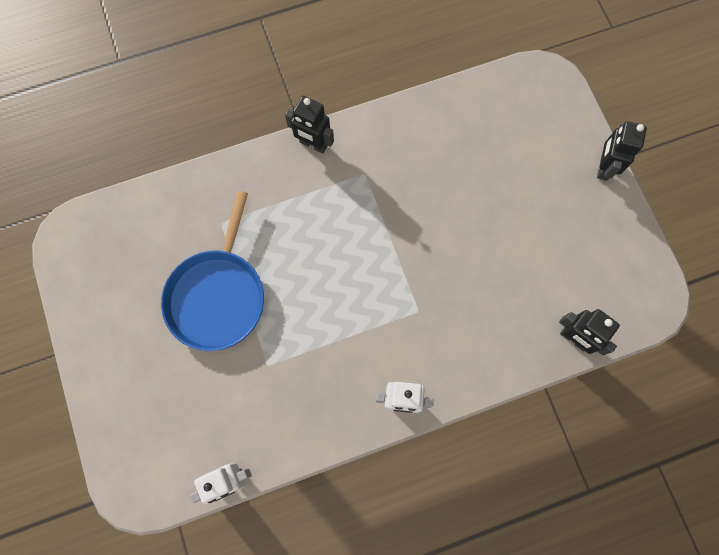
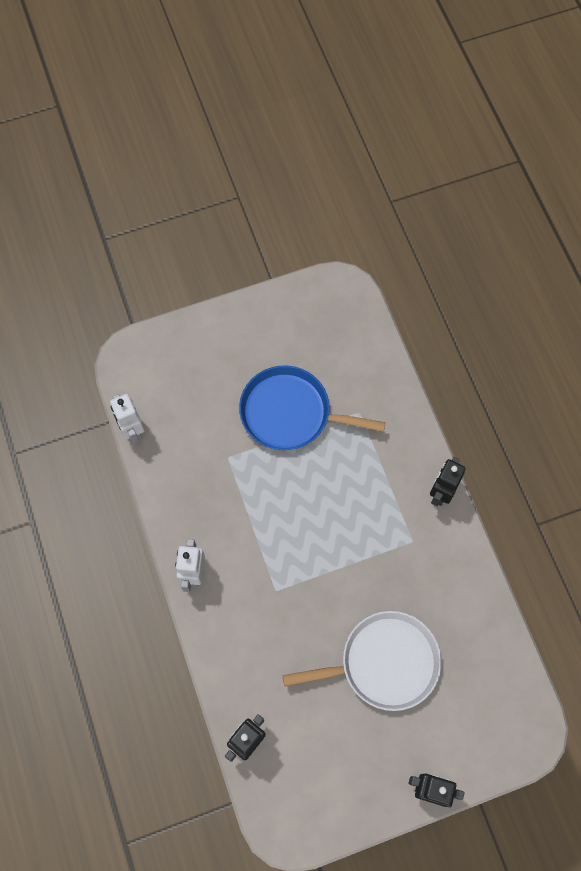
camera: 90 degrees right, 5 degrees down
none -> white pan [283,611,441,711]

